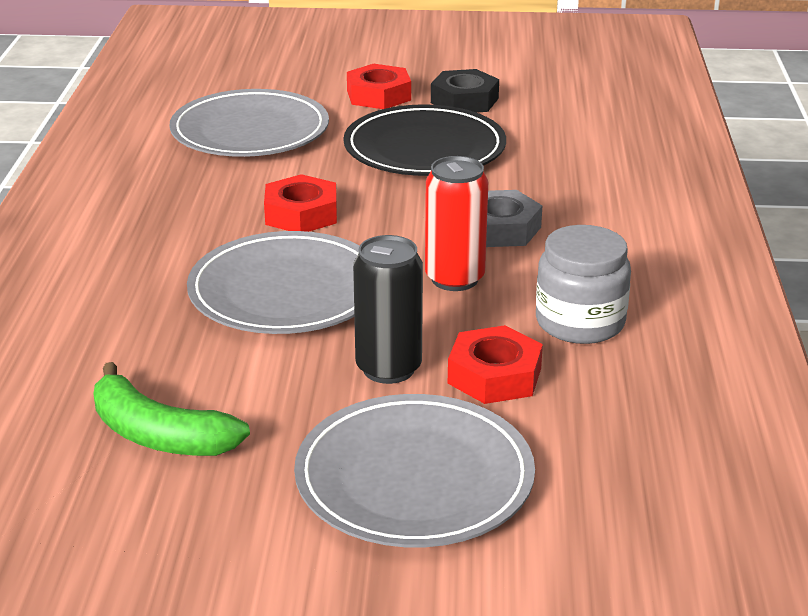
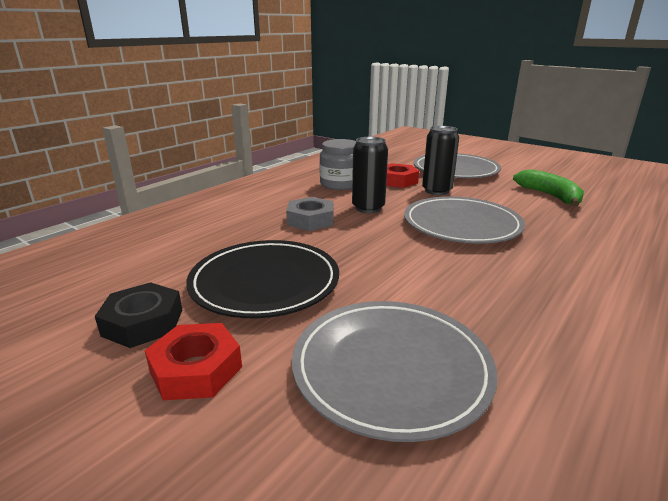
camera: 145 degrees left, 5 degrees down
red nut [264,174,337,232] -> none
red can [425,156,488,291] -> black can [352,137,388,213]

